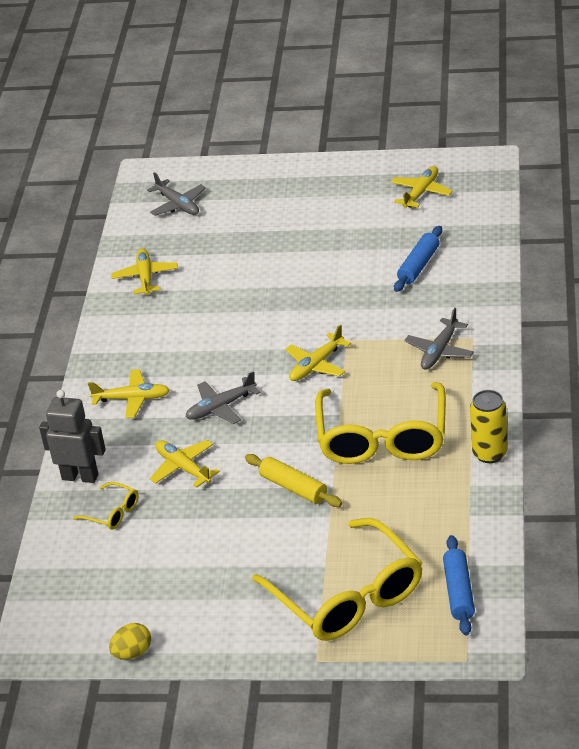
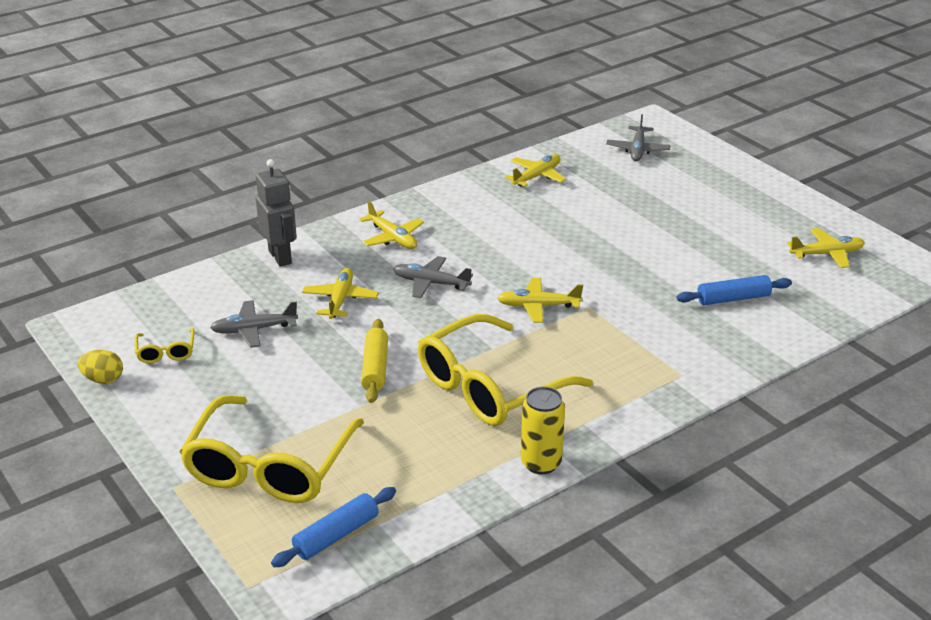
camera: 45 degrees right, 5 degrees down
yellow glasses [73,482,139,530] -> yellow glasses moved to [135,328,195,363]
grey plane [404,308,474,370] -> grey plane moved to [210,300,298,348]

